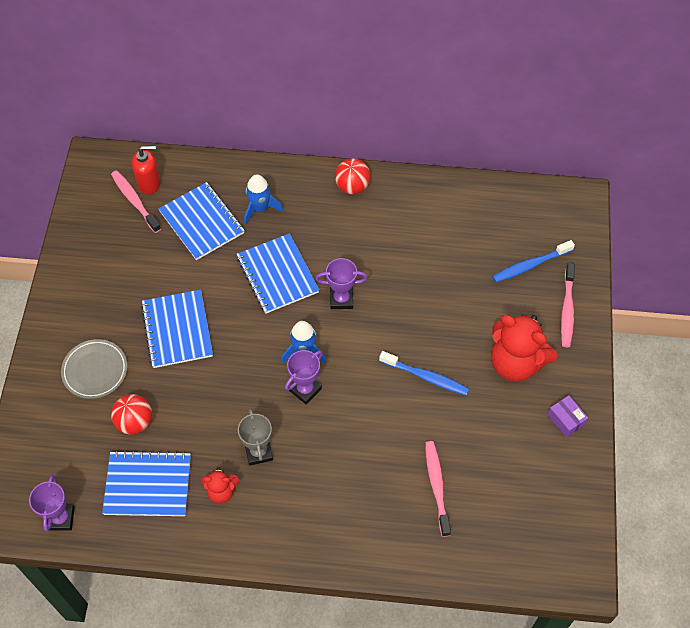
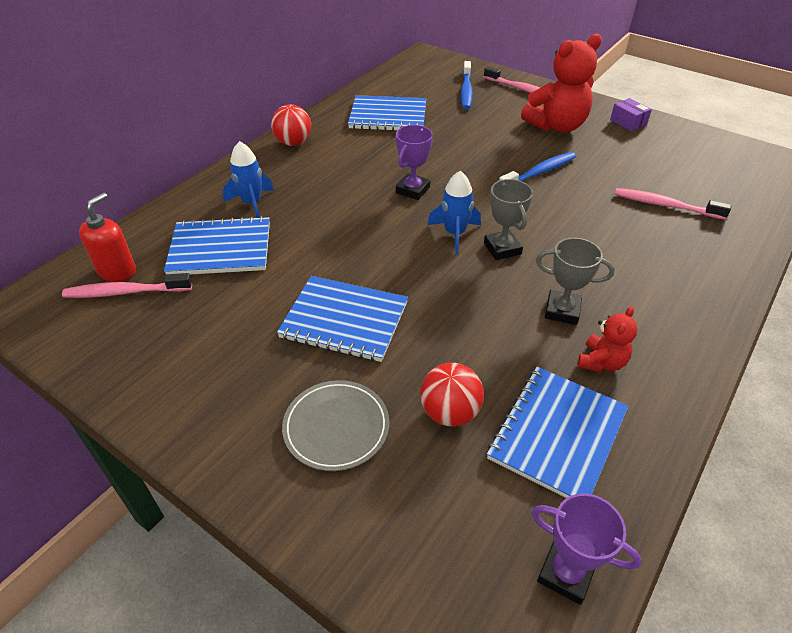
camera: 60 degrees left, 15 degrees down
blue notebook [236,233,319,314] -> blue notebook moved to [348,95,426,131]
purple trophy [285,350,323,404] -> grey trophy [484,179,533,260]
purple box [547,395,588,438] -> purple box turned 60 degrees clockwise [610,98,652,131]

